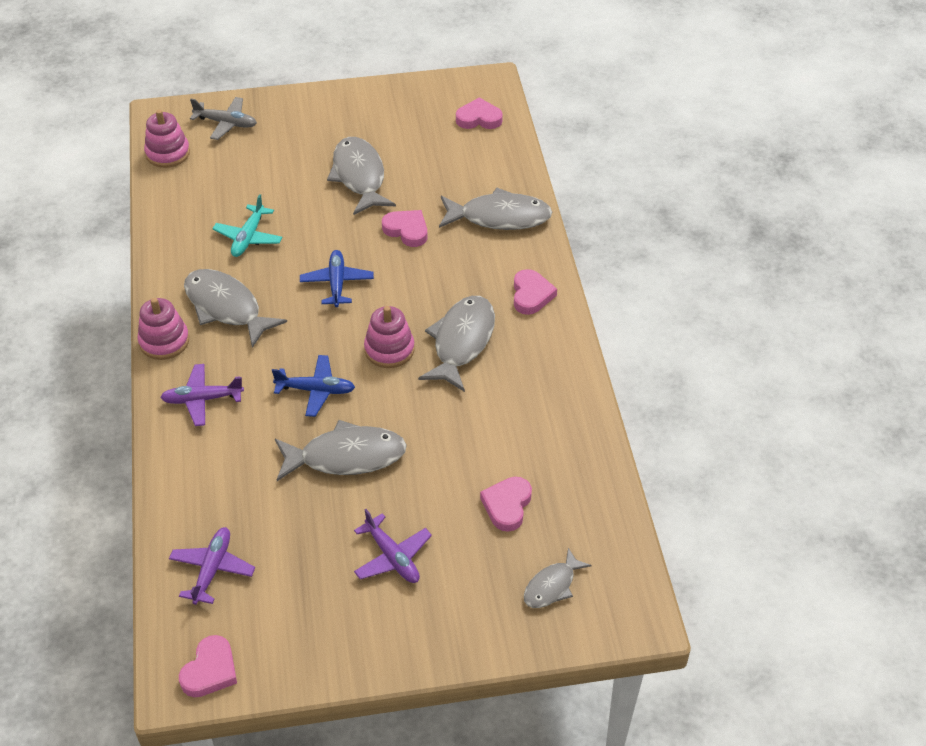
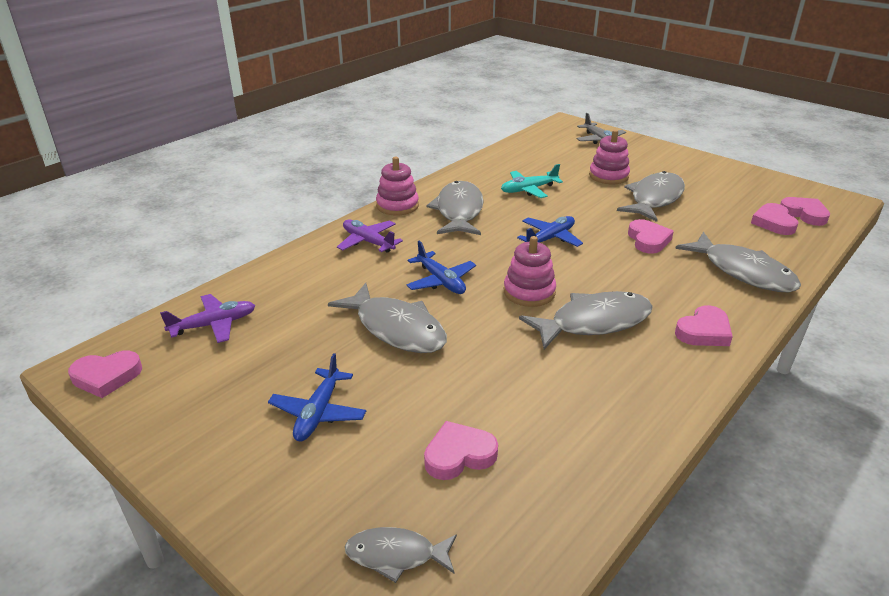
camera: 50 degrees right, 15 degrees down
pink stacking toy [144,110,190,168] -> pink stacking toy moved to [589,130,630,184]
purple plane [354,509,432,583] -> blue plane [268,353,366,441]
none -> pink heart [751,203,799,235]

